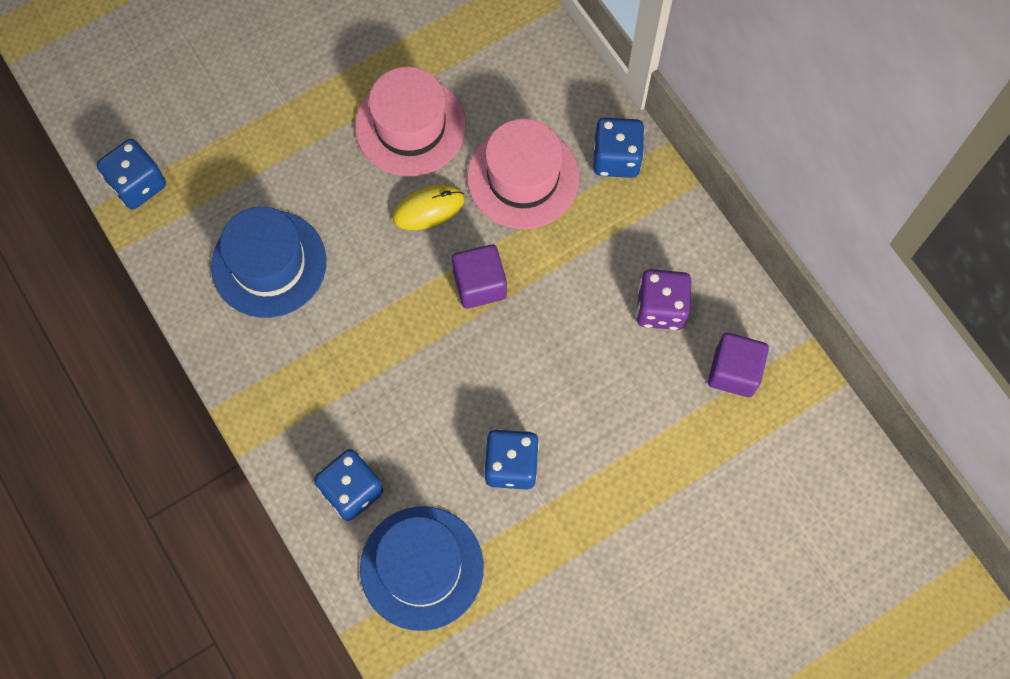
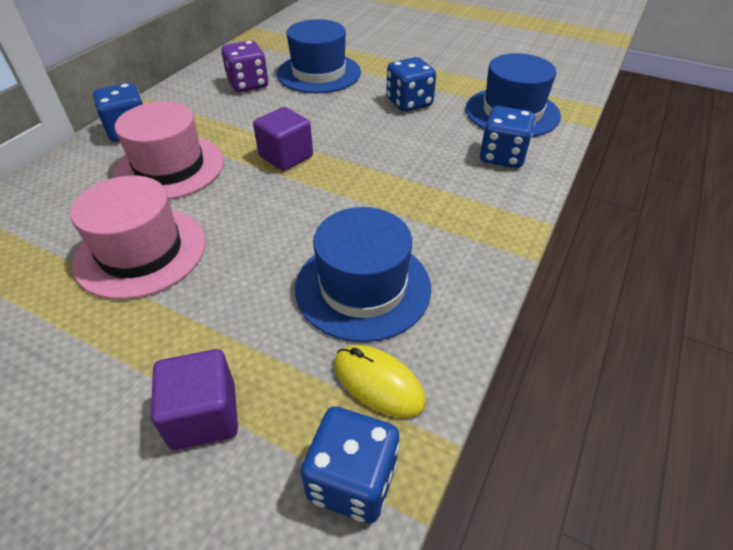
camera: 120 degrees left, 25 degrees down
yellow mouse [392,185,465,230] -> yellow mouse moved to [334,345,426,418]
purple cube [708,333,769,397] -> purple cube moved to [151,349,238,450]
none -> blue hat [277,19,361,93]

